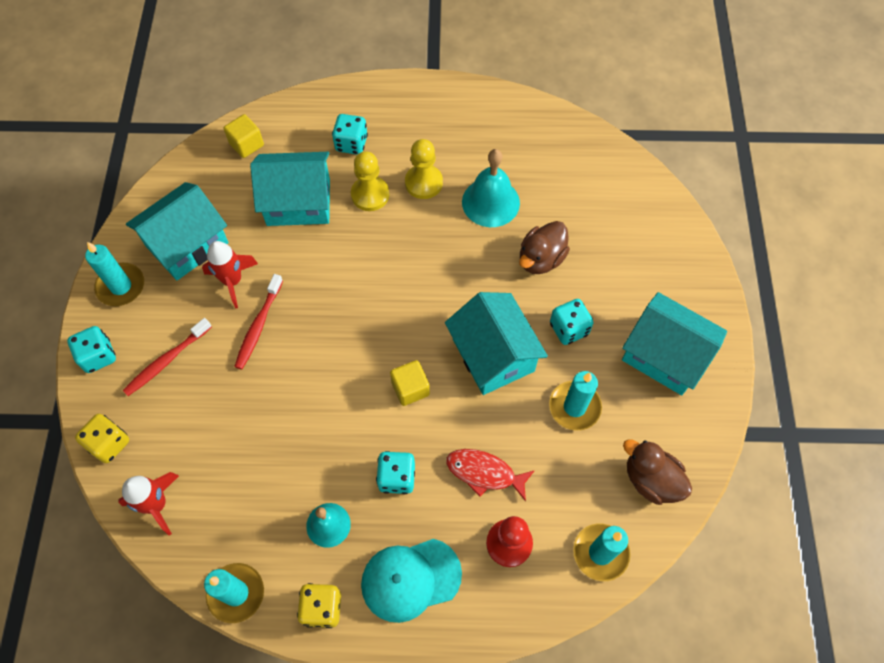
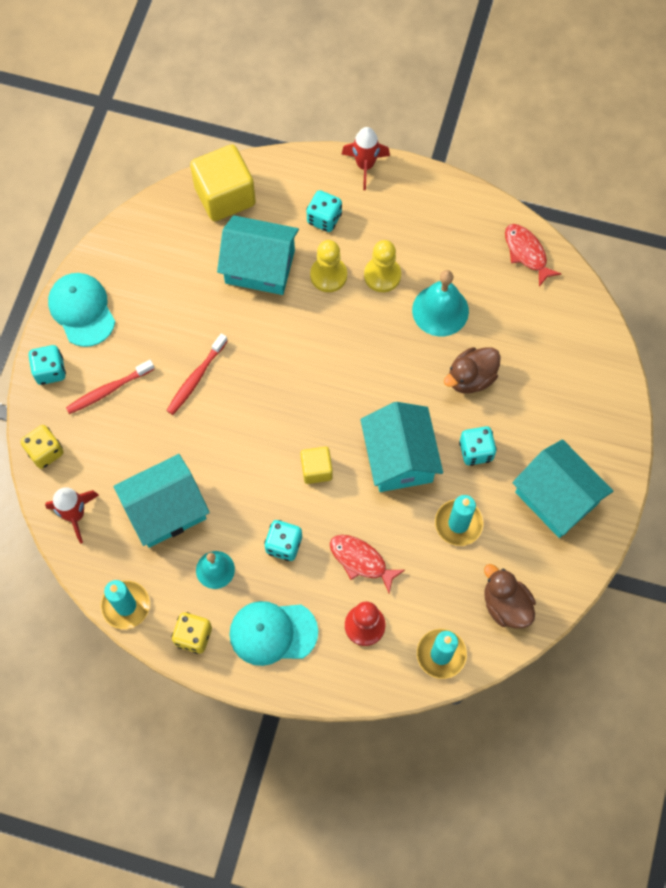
camera: 15 degrees right, 5 degrees up
turquoise candle [85,242,144,306] -> turquoise cap [48,273,115,347]
turquoise house [126,182,229,280] -> turquoise house moved to [114,454,210,548]
red rocket [202,241,258,309] -> red rocket moved to [342,127,390,190]
yellow cube [224,114,264,158] -> yellow cube [190,144,256,221], size x1.87
none -> red fish [505,224,561,287]

